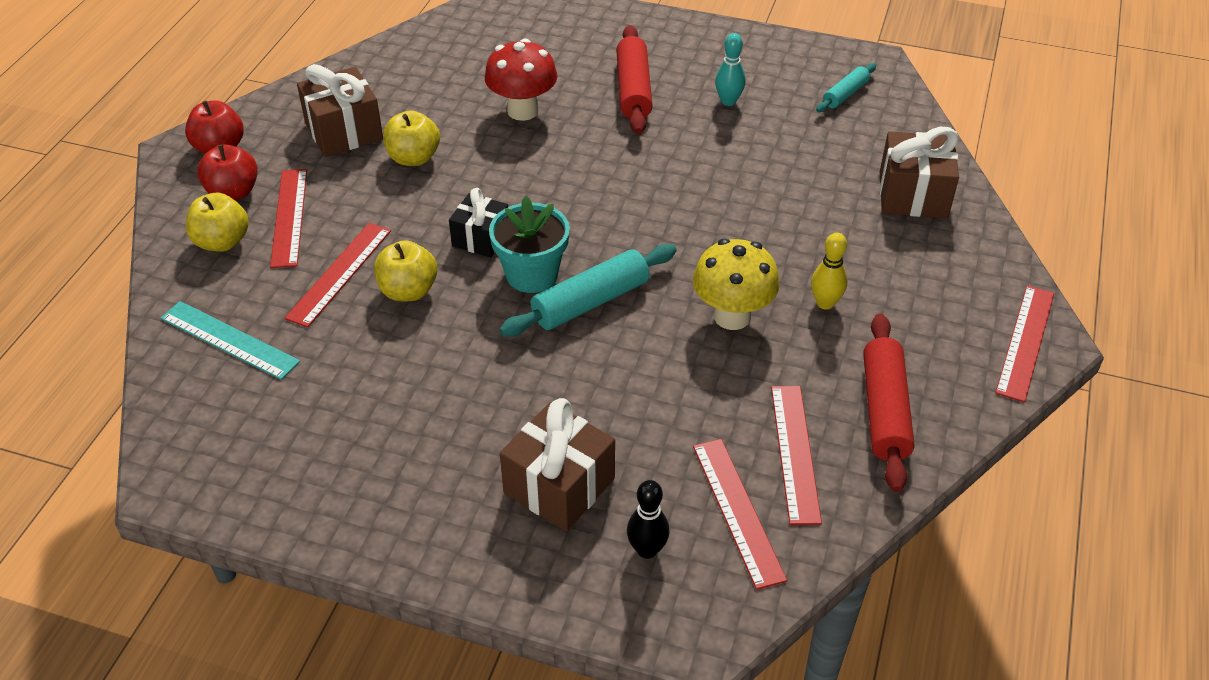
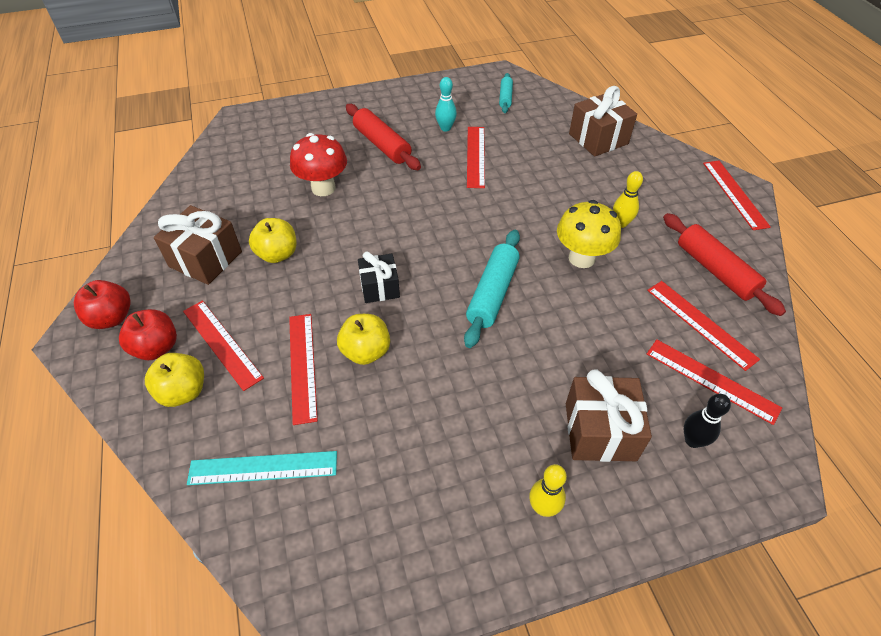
camera: 35 degrees left, 5 degrees up
turquoise flower pot [489,196,570,293] -> none
none -> red ruler [467,127,485,188]
none -> yellow bowling pin [529,464,567,517]

